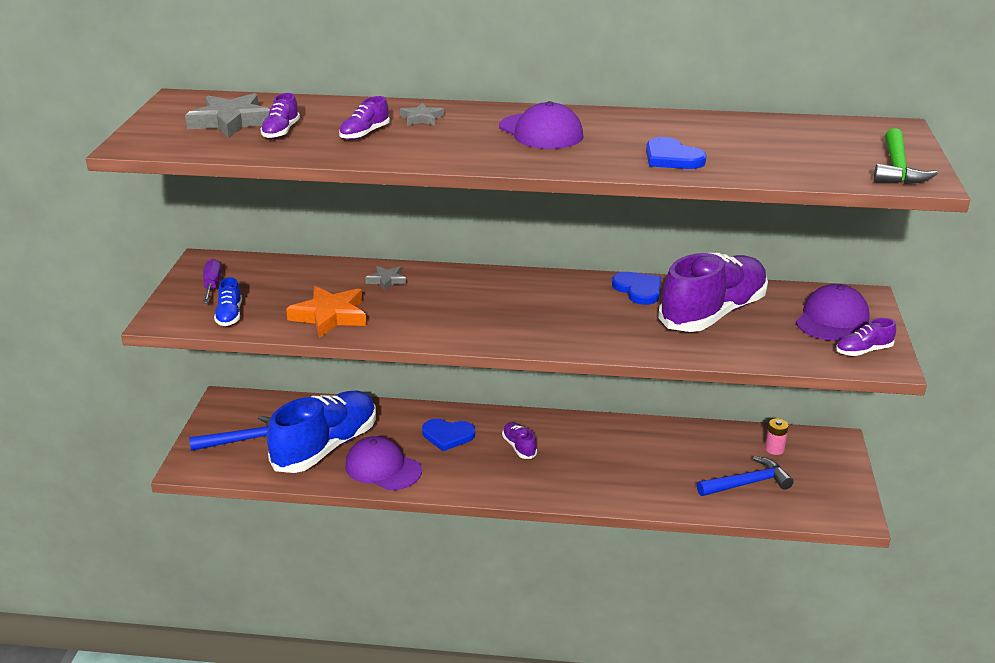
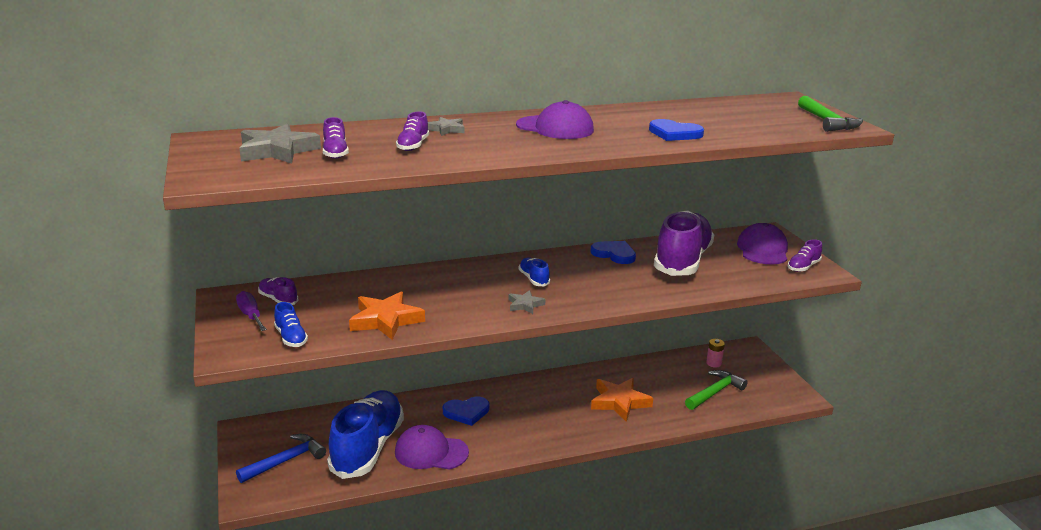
camera: 25 degrees left, 5 degrees down
grey star [365,266,406,291] -> grey star moved to [508,290,546,314]
purple shoe [502,422,537,459] -> purple shoe moved to [258,277,298,305]
blue hammer [697,456,794,496] -> green hammer [685,370,748,410]
none -> blue shoe [519,257,550,286]
none -> orange star [591,378,653,422]

